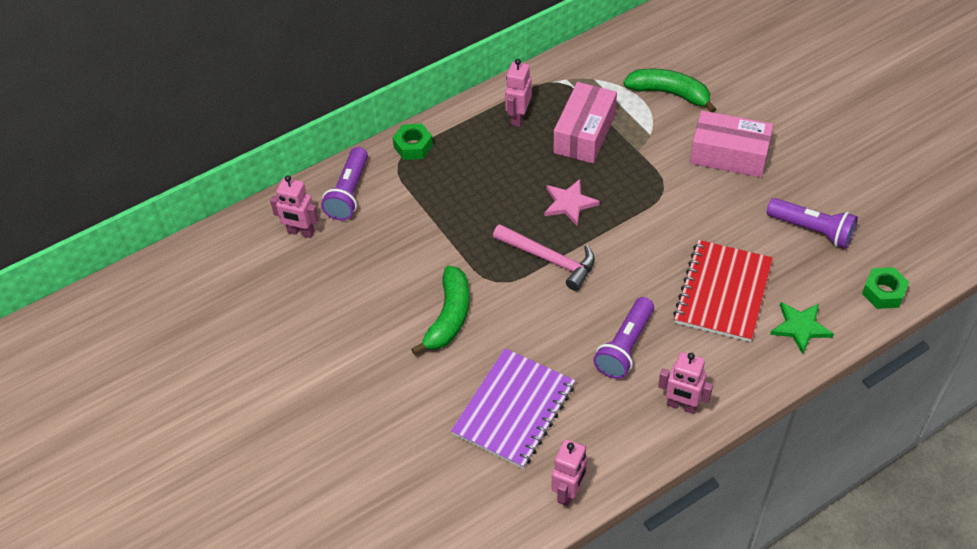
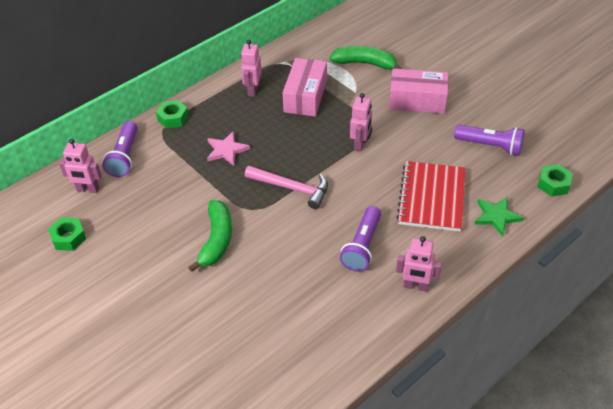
camera: 10 degrees left, 5 degrees down
purple notebook [451,348,575,469] -> none
pink star [544,179,600,226] -> pink star moved to [207,131,250,166]
pink robot [552,439,588,507] -> pink robot moved to [350,93,372,152]
none -> green nut [48,218,86,251]

